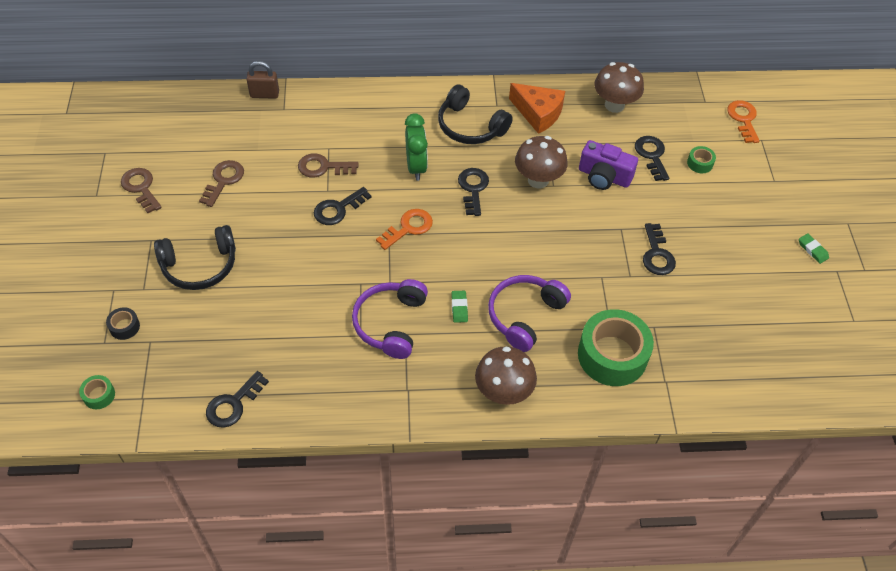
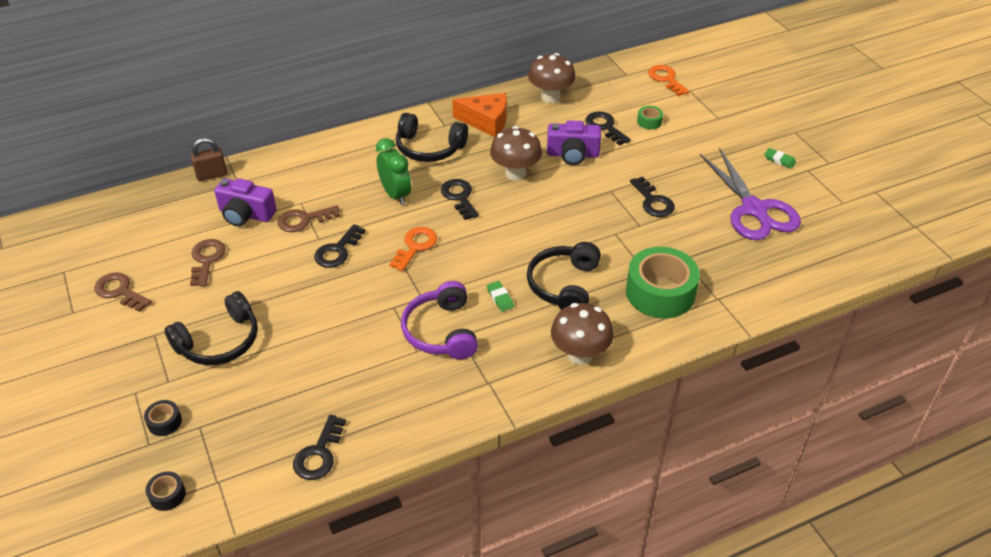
camera: 20 degrees left, 10 degrees down
green tape [79,375,115,409] -> black tape [146,471,186,511]
purple headphones [488,275,571,352] -> black headphones [527,242,601,310]
none -> purple camera [214,178,277,227]
none -> purple scissors [700,148,801,240]

